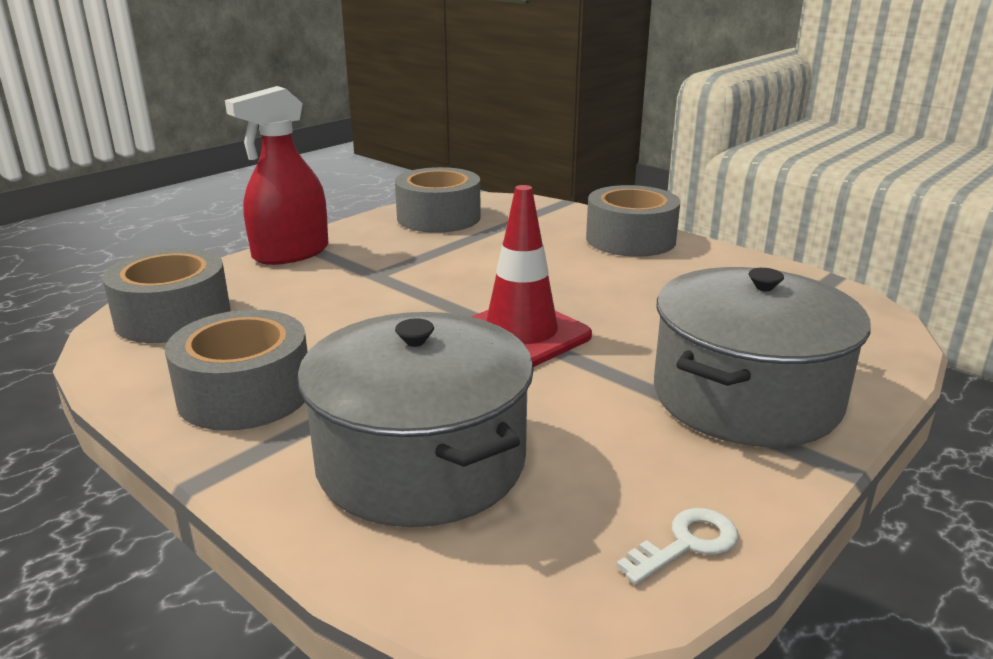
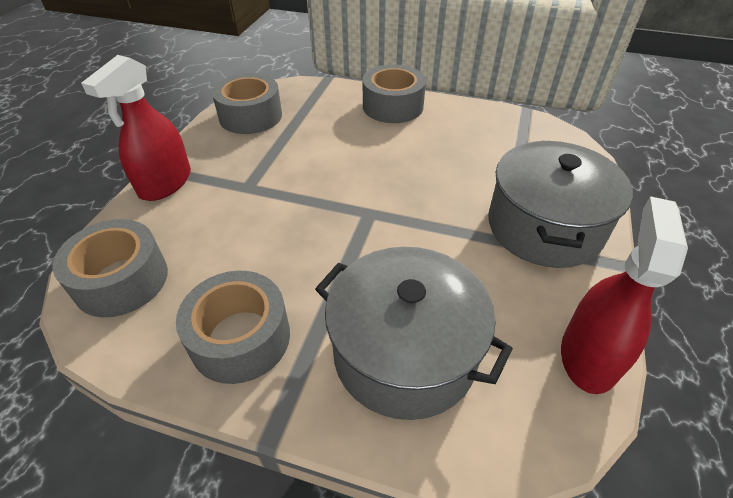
camera: 25 degrees left, 20 degrees up
red traffic cone [471,185,592,367] -> none
white key [616,508,738,585] -> red spray bottle [561,196,688,394]

